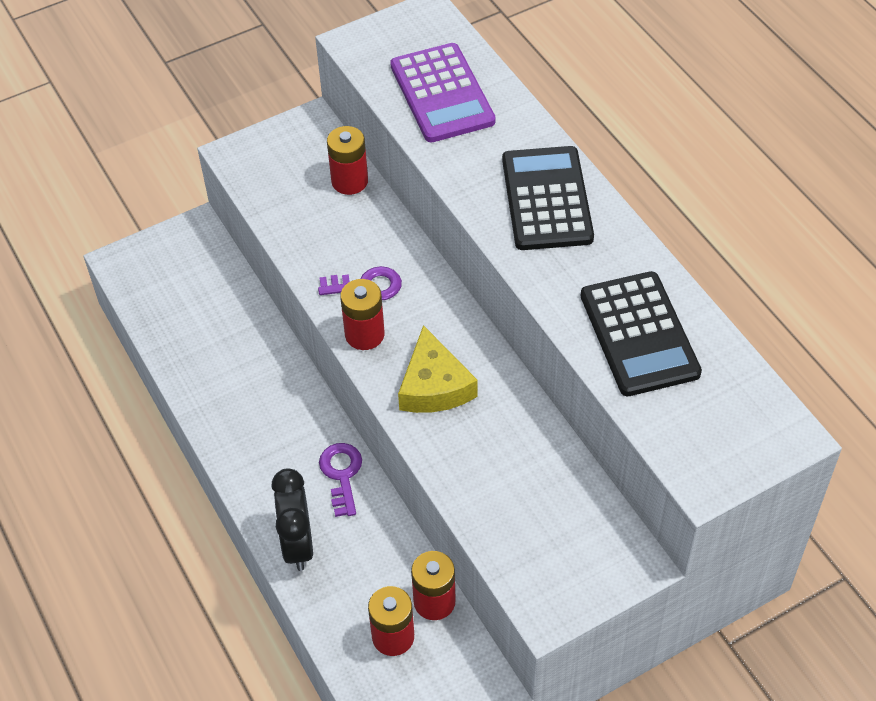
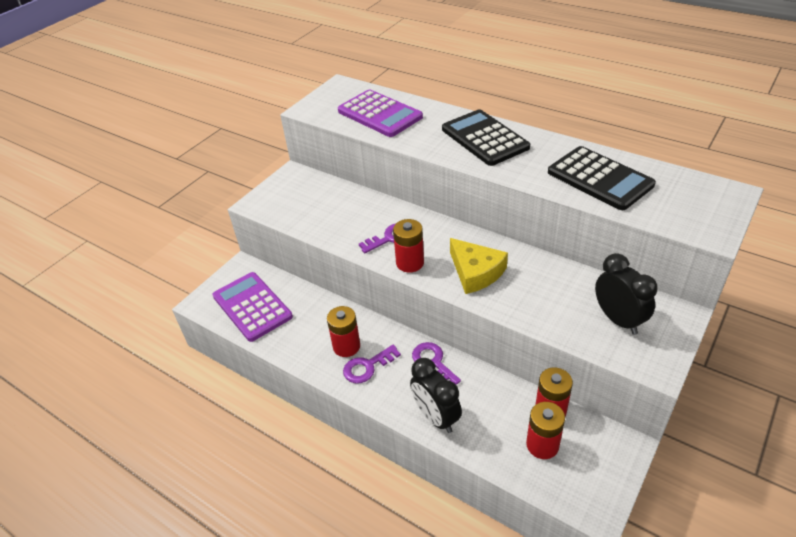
camera: 25 degrees left, 10 degrees down
red battery [327,126,368,195] -> red battery moved to [327,306,360,357]
none -> purple calculator [213,272,293,342]
none -> purple key [343,345,401,383]
none -> black clock [595,253,658,335]

